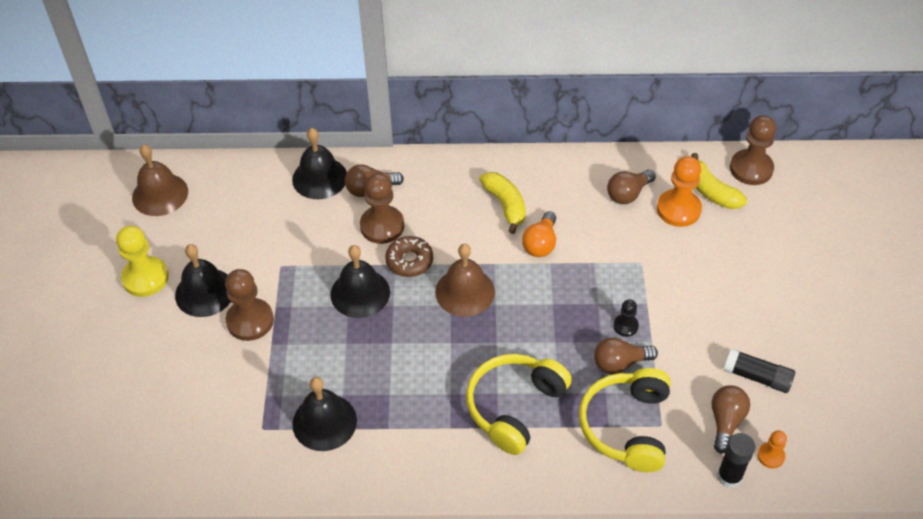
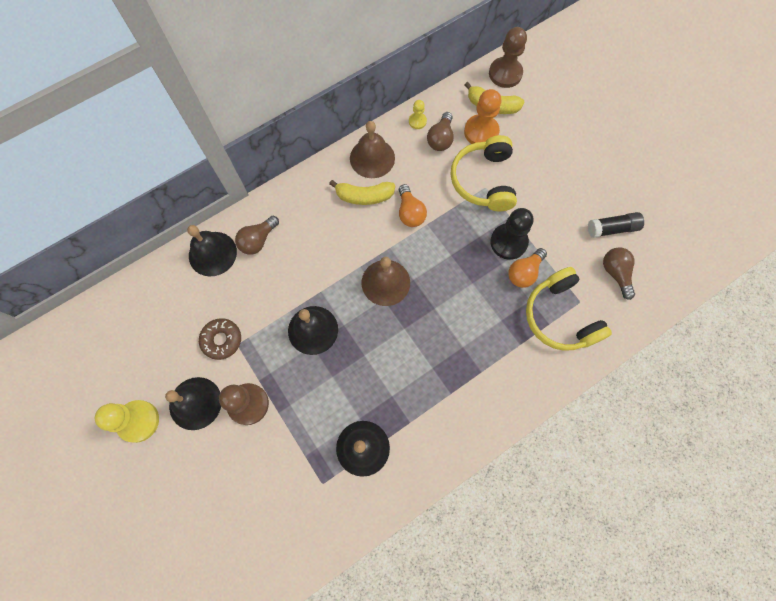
camera: 35 degrees left, 20 degrees up
brown bell [132,145,188,216] -> brown bell moved to [350,121,395,178]
brown pawn [360,173,404,244] -> none
brown donut [385,236,433,277] -> brown donut moved to [199,318,241,360]
yellow headphones [466,354,572,455] -> yellow headphones moved to [451,135,517,211]
yellow banana [479,172,526,234] -> yellow banana turned 150 degrees clockwise [329,180,395,205]
brown light bulb [594,337,658,374] -> orange light bulb [508,248,547,288]
black pawn [613,300,639,337] -> black pawn [490,208,533,260], size x1.91
black glue stick [717,433,755,488] -> none
orange pawn [757,431,787,468] -> none
none -> yellow pawn [409,100,427,129]

